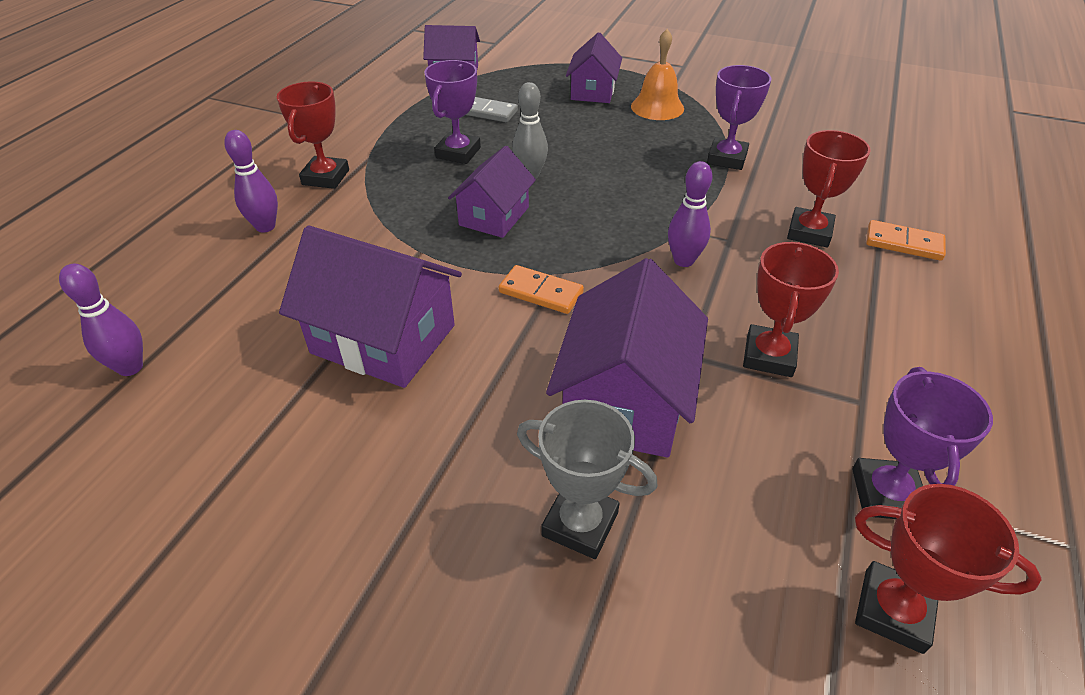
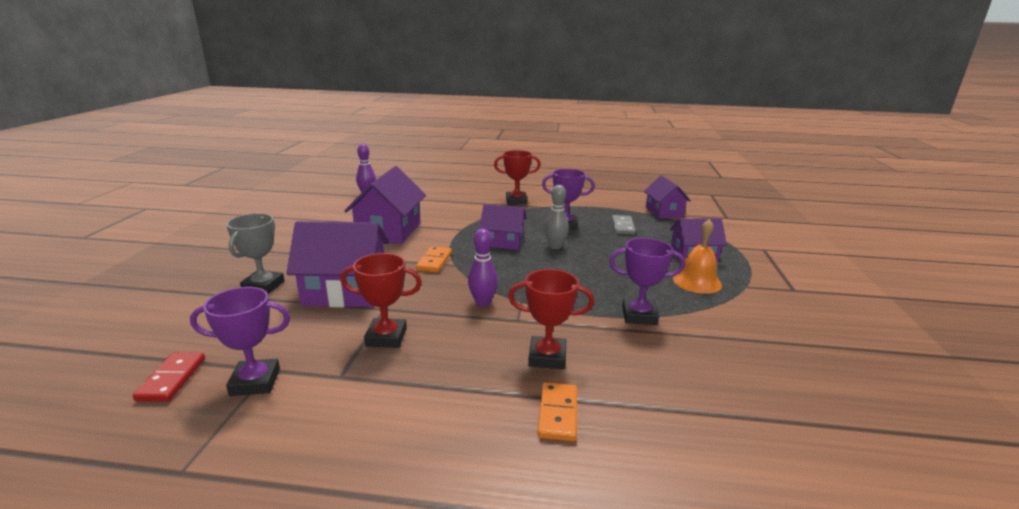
camera: 75 degrees right, 20 degrees down
purple bowling pin [224,130,278,233] -> none
red trophy [855,484,1041,654] -> red domino [133,352,205,402]

